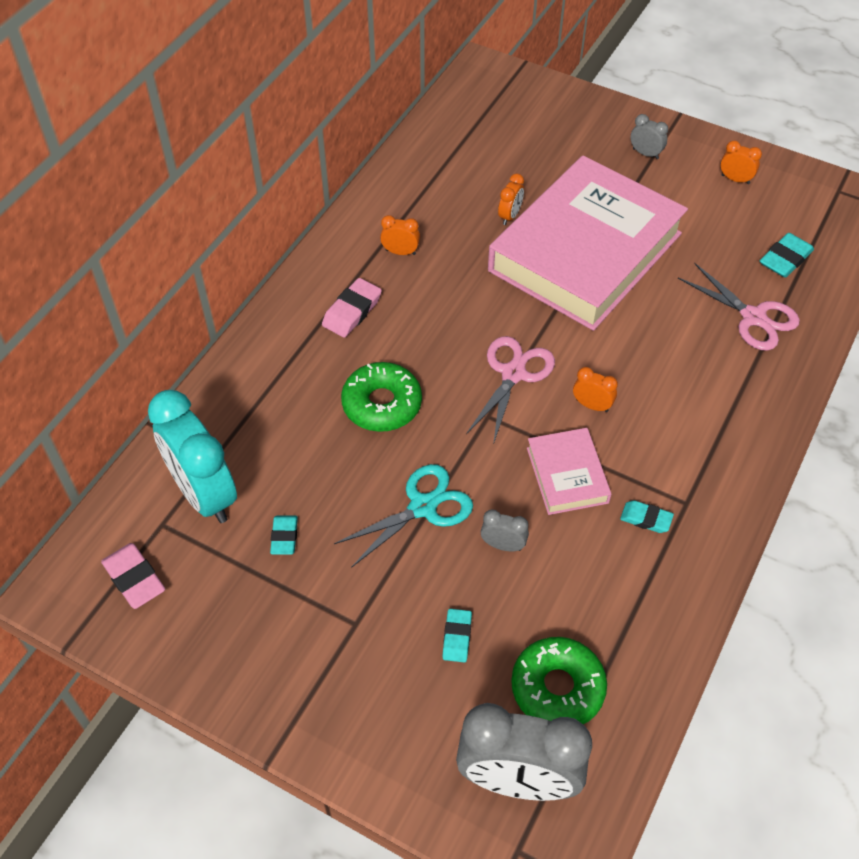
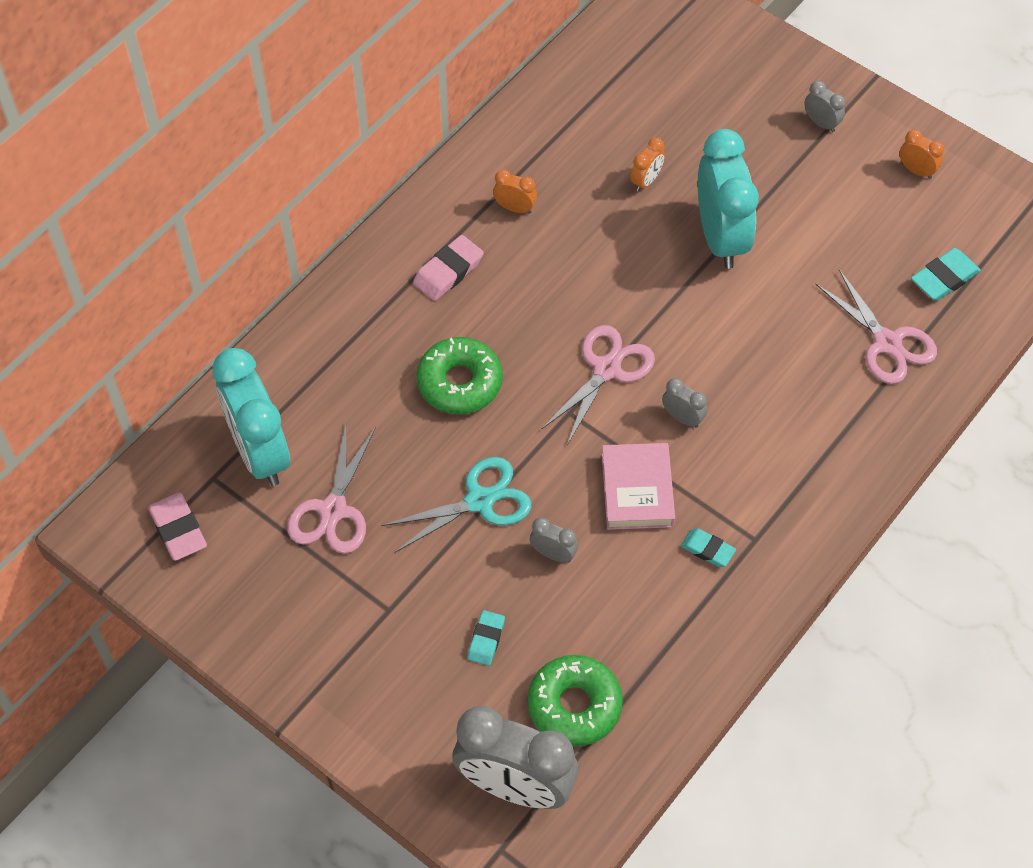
camera: 10 degrees right, 5 degrees up
turquoise eraser [270,515,298,555] -> pink scissors [287,425,376,554]
pink book [488,156,688,331] -> turquoise clock [698,129,759,269]
orange clock [573,367,618,412] -> grey clock [662,378,707,428]

